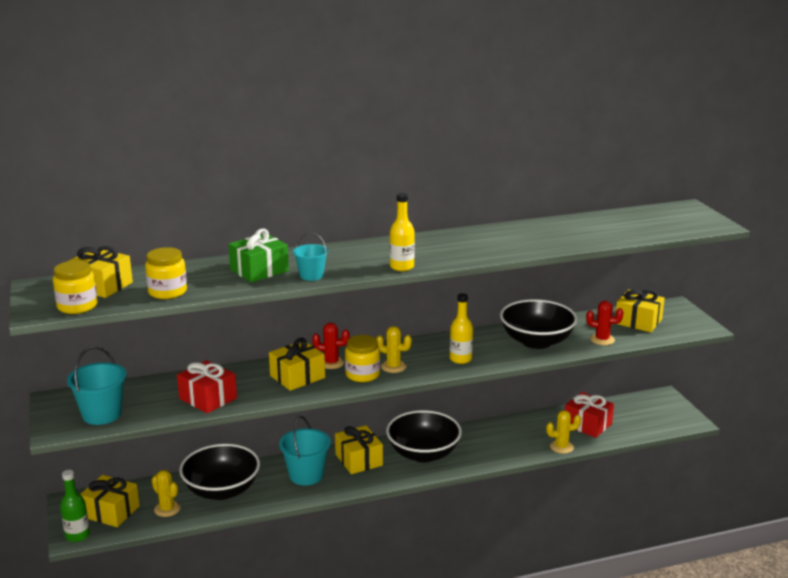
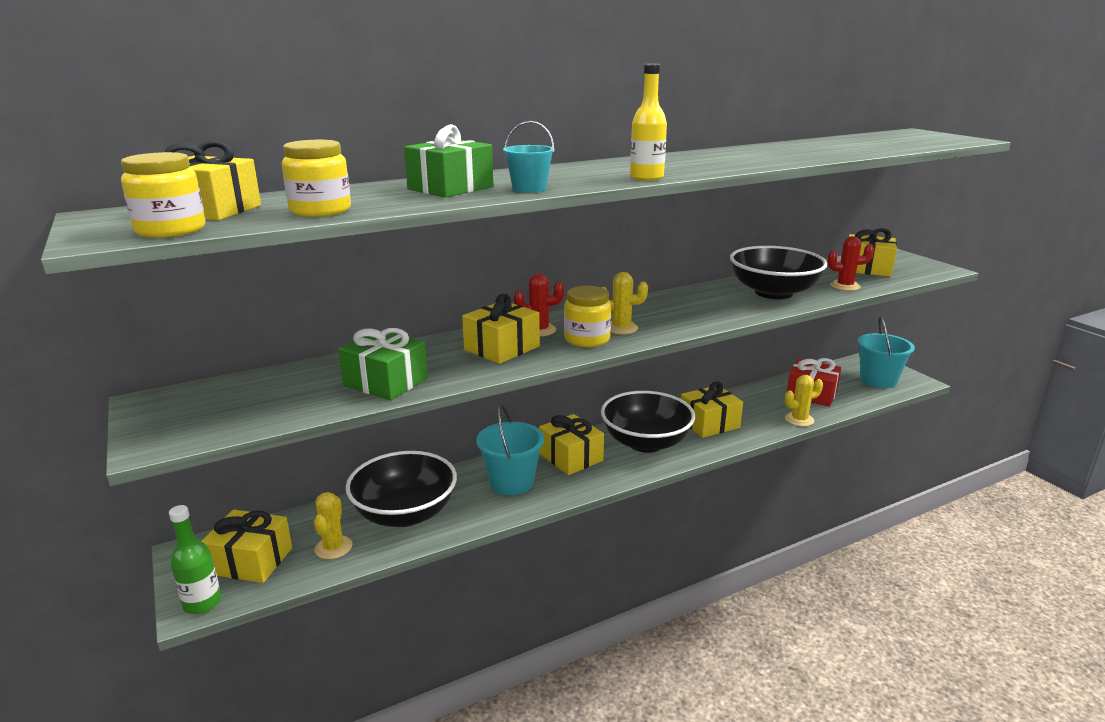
camera: 10 degrees left, 0 degrees up
turquoise bucket [67,346,127,425] -> turquoise bucket moved to [857,316,915,388]
yellow cactus [152,470,181,517] -> yellow cactus turned 60 degrees clockwise [314,492,353,559]
red gift [177,360,237,413] -> green gift [338,328,428,401]
yellow bottle [450,293,473,364] -> none
none -> yellow gift [681,382,743,438]

